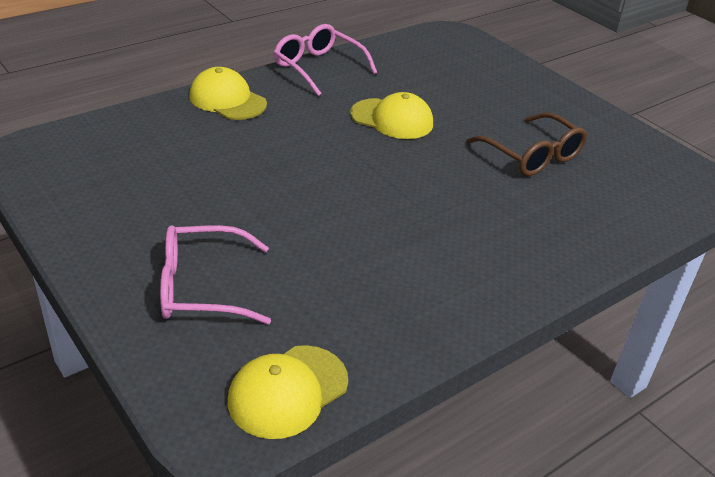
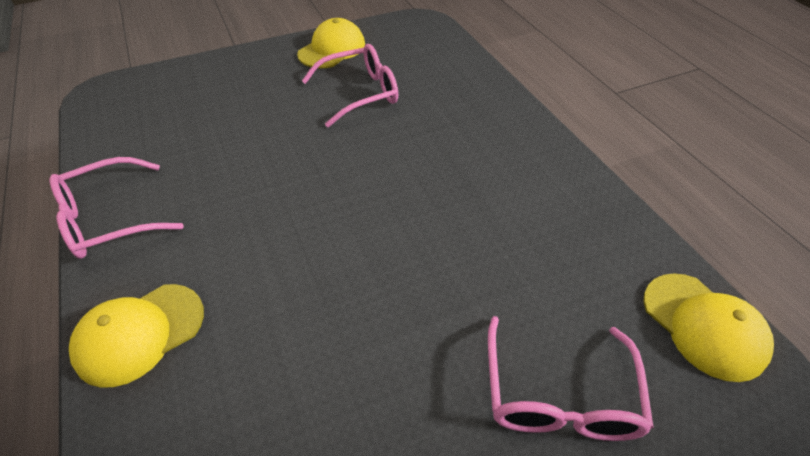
camera: 75 degrees left, 10 degrees up
yellow cap [350,92,433,139] -> yellow cap moved to [297,18,365,68]
brown glasses [466,112,587,176] -> pink glasses [302,44,398,127]

